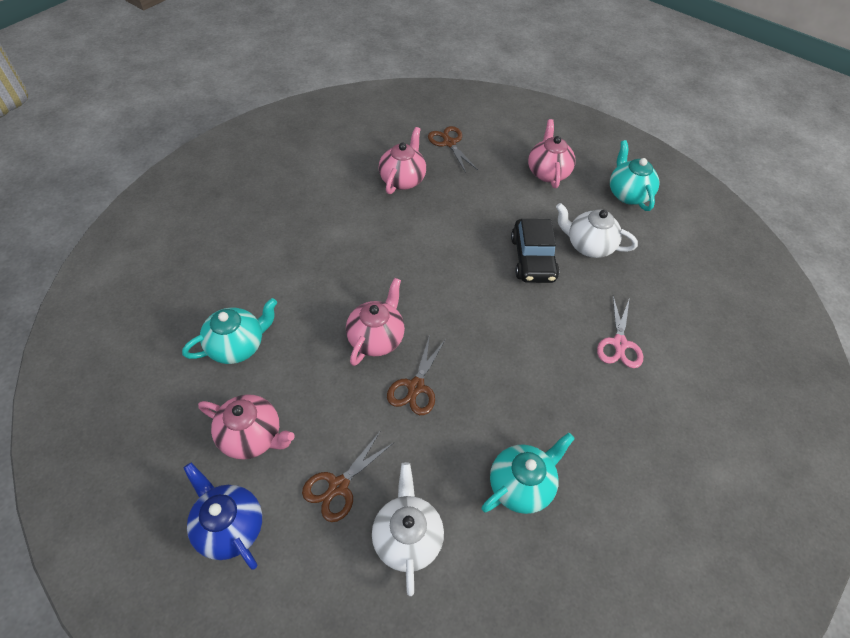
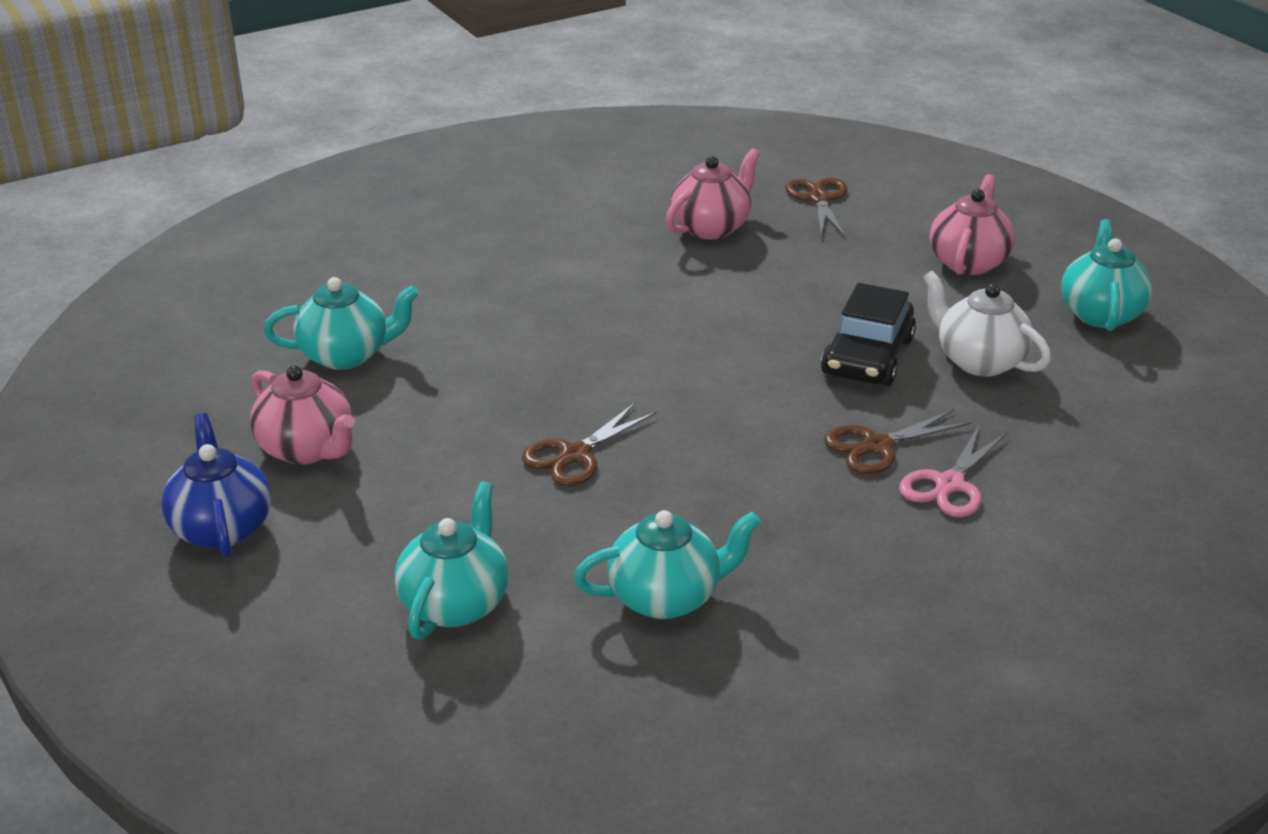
camera: 25 degrees right, 20 degrees down
brown scissors [302,432,393,522] -> brown scissors moved to [824,409,972,474]
pink teapot [346,278,405,366] -> none
white teapot [372,462,444,596] -> turquoise teapot [394,481,509,639]

